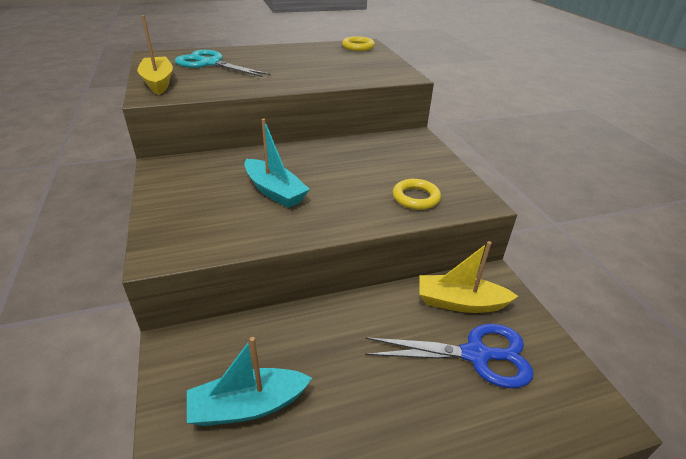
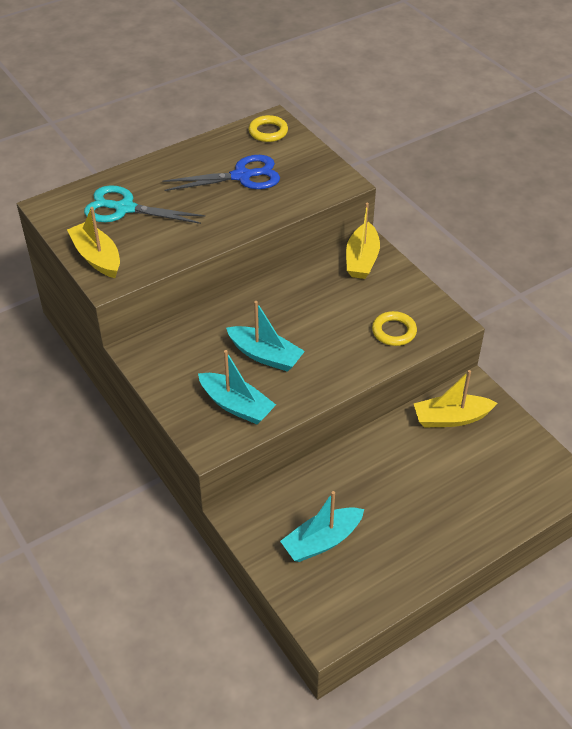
camera: 15 degrees left, 10 degrees up
blue scissors [365,324,534,388] -> blue scissors moved to [162,155,280,191]
none -> turquoise boat [198,350,276,425]
none -> yellow boat [346,203,380,279]

